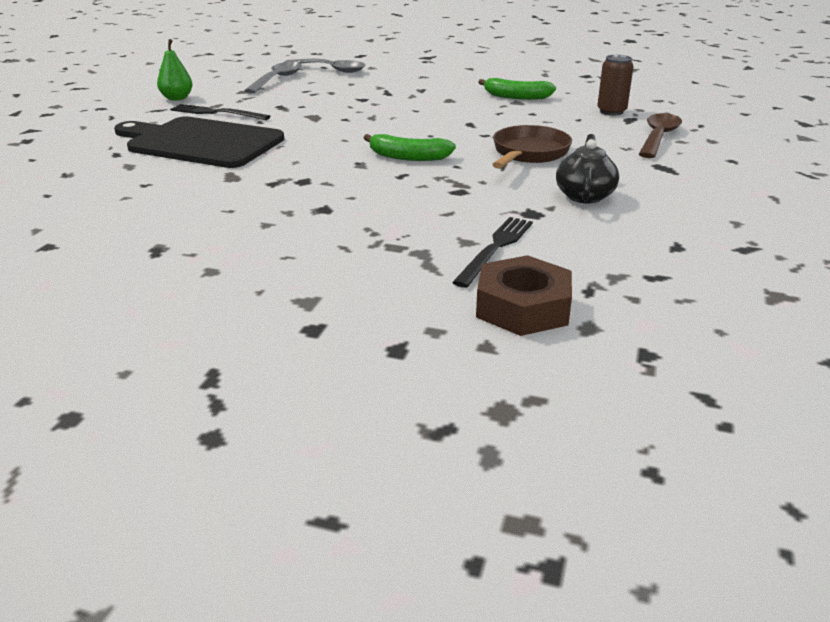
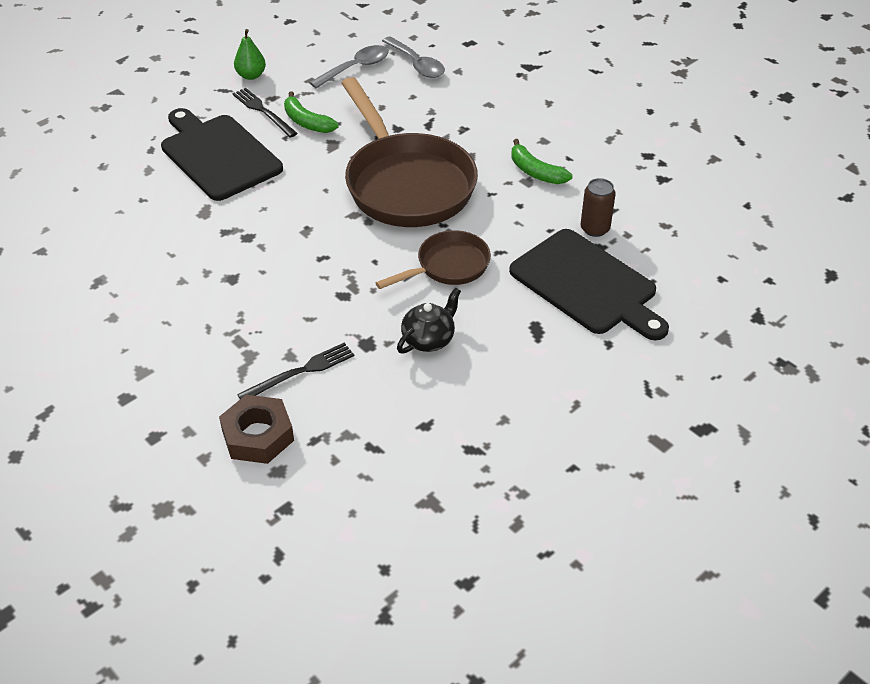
camera: 30 degrees right, 15 degrees up
green banana [364,134,456,161] -> green banana moved to [284,91,339,133]
brown spoon [639,113,682,158] -> black cutting board [509,229,669,340]
none -> brown pan [342,77,478,227]

